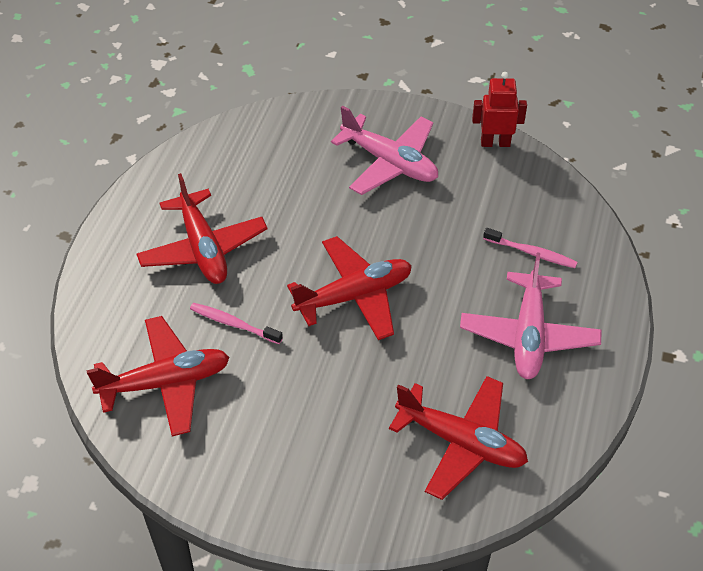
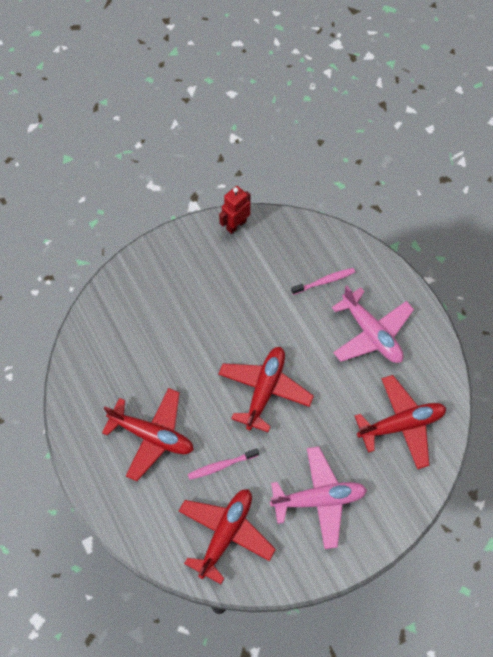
camera: 45 degrees left, 15 degrees up
pink plane [331,106,438,195] -> pink plane moved to [270,447,367,549]

